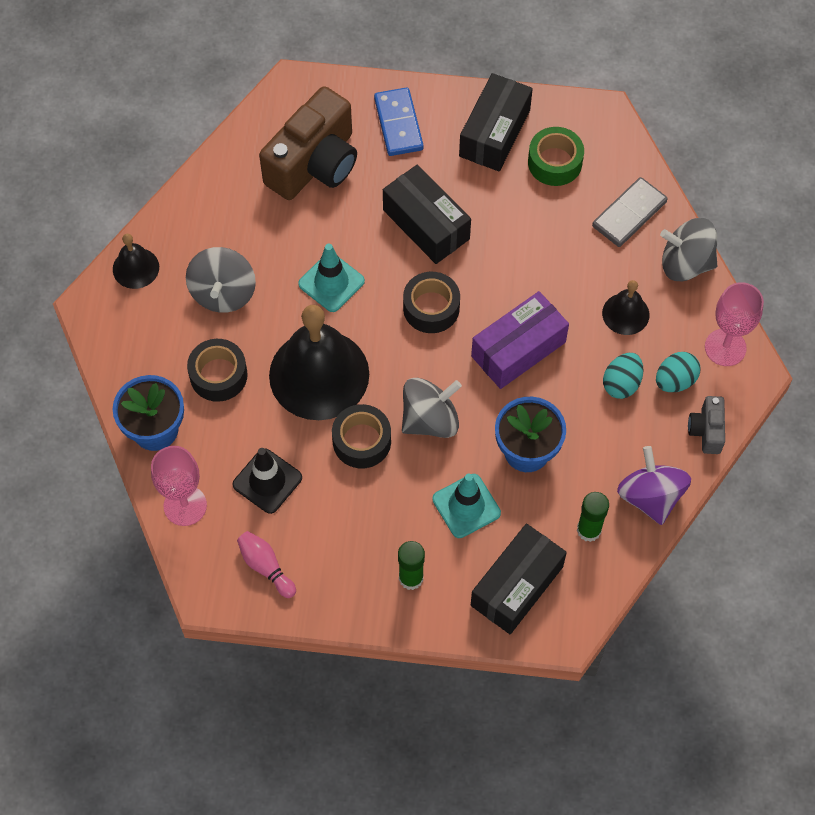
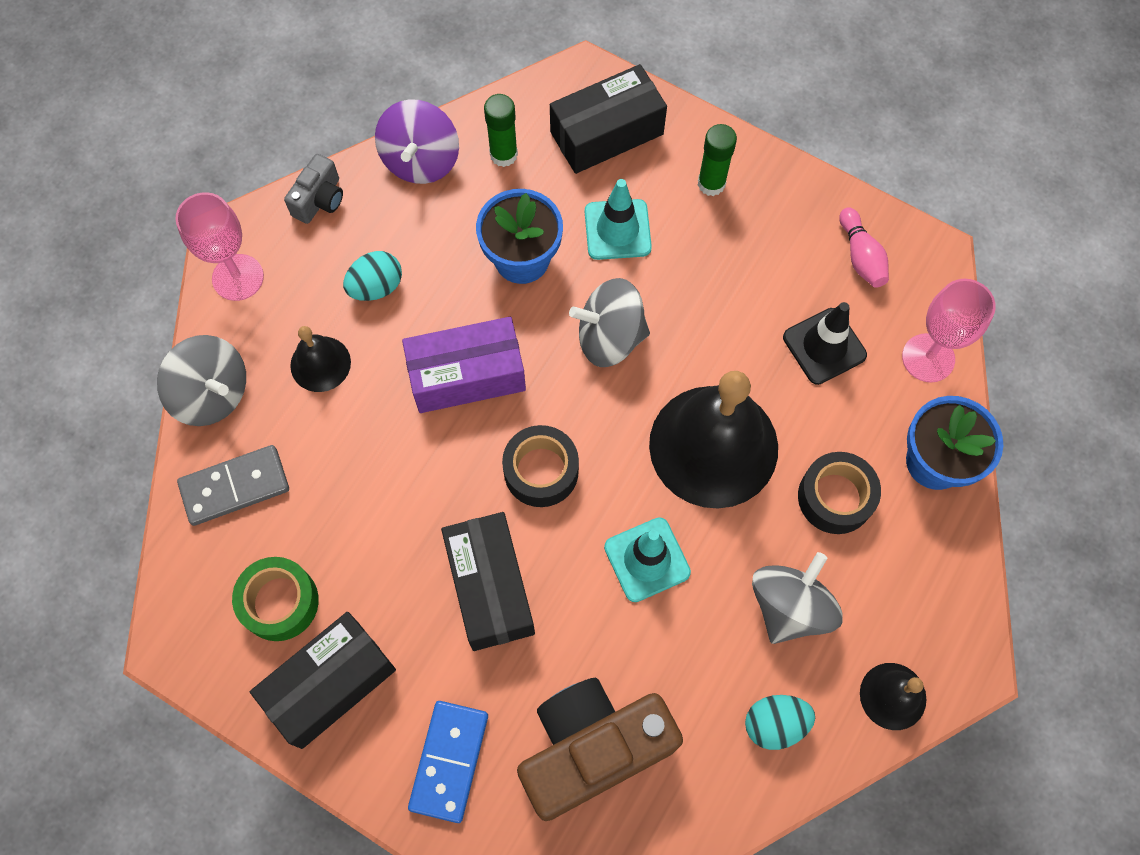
camera: 155 degrees left, 5 degrees up
black tape [332,404,391,468] -> none
turquoise egg [656,352,700,392] -> turquoise egg moved to [745,695,815,750]

